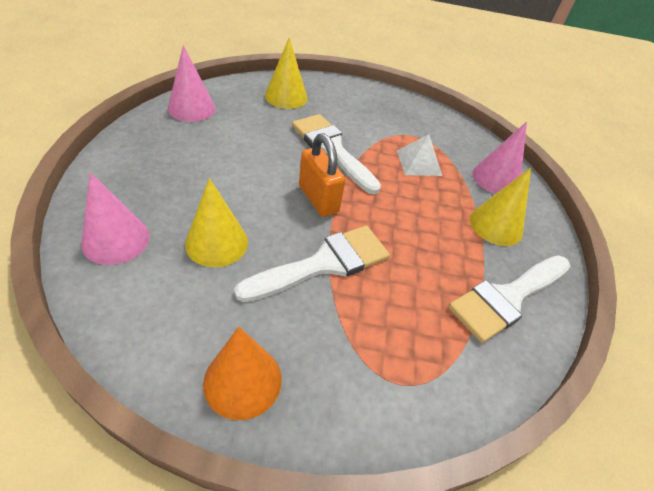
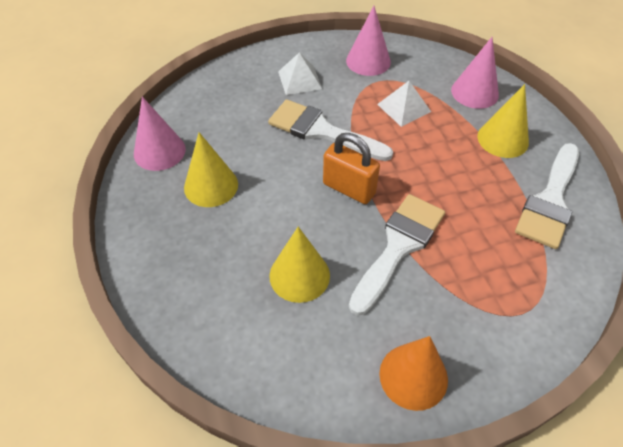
camera: 20 degrees left, 5 degrees up
pink cone [81,172,150,265] -> pink cone moved to [346,6,391,76]
yellow cone [265,37,308,109] -> yellow cone moved to [184,132,238,207]
none -> white pyramid [278,53,322,95]

